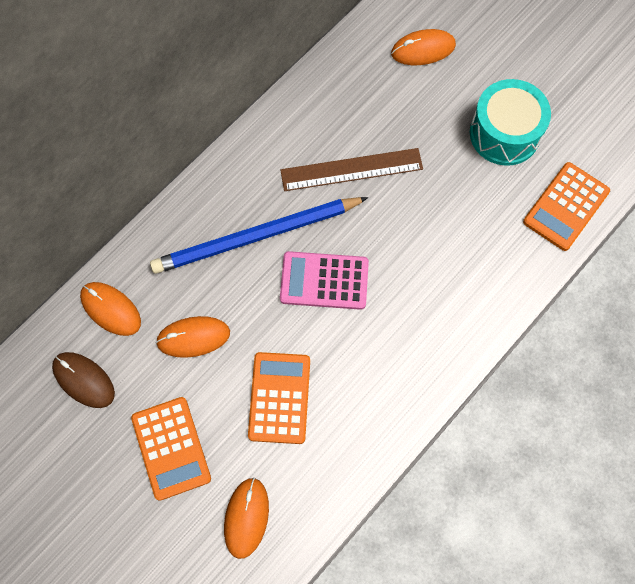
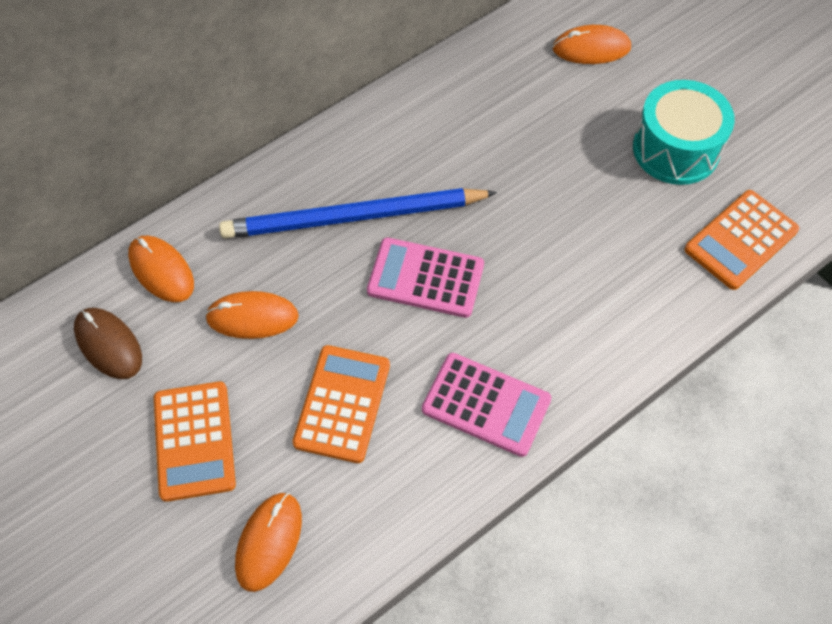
camera: 10 degrees right, 10 degrees down
brown ruler [280,148,423,191] -> none
none -> pink calculator [422,353,551,457]

